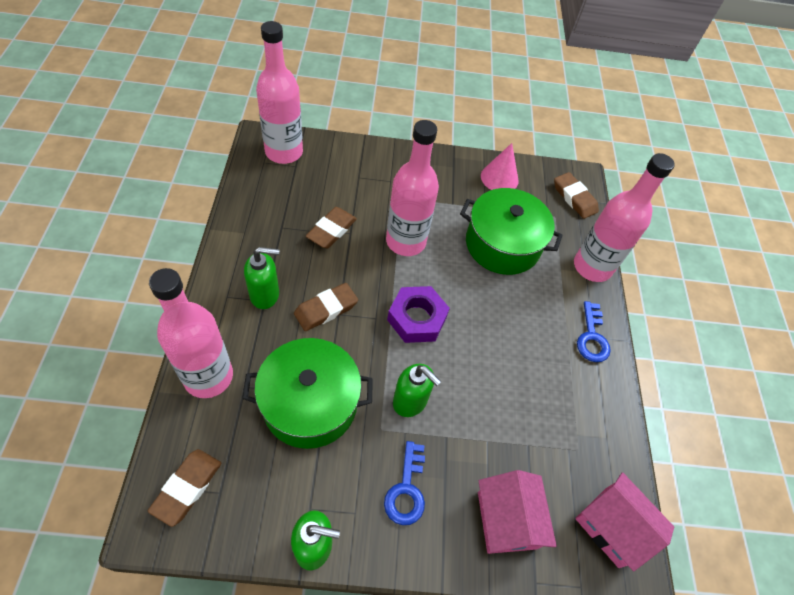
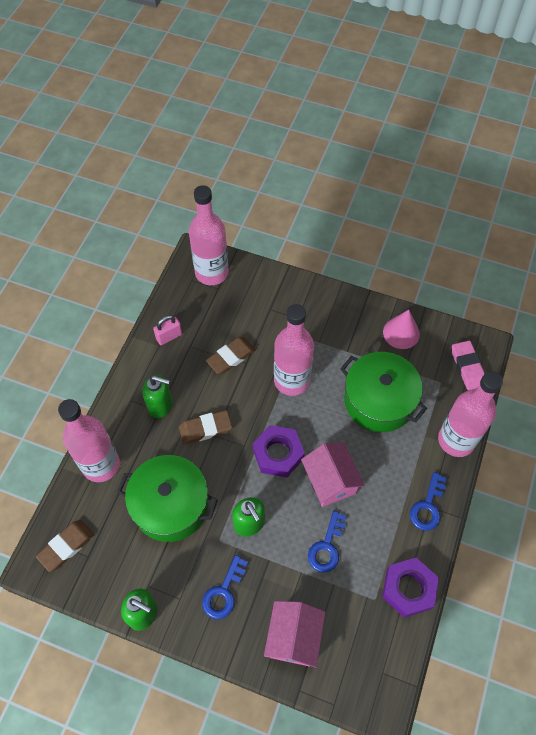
camera: 25 degrees right, 5 degrees up
brown eraser [554,172,599,219] -> pink eraser [452,341,485,390]
pink house [575,472,674,572] -> pink house moved to [301,443,365,507]
none -> pink padlock [153,315,182,345]
none -> blue key [308,510,347,573]
none -> purple nut [382,558,439,618]

